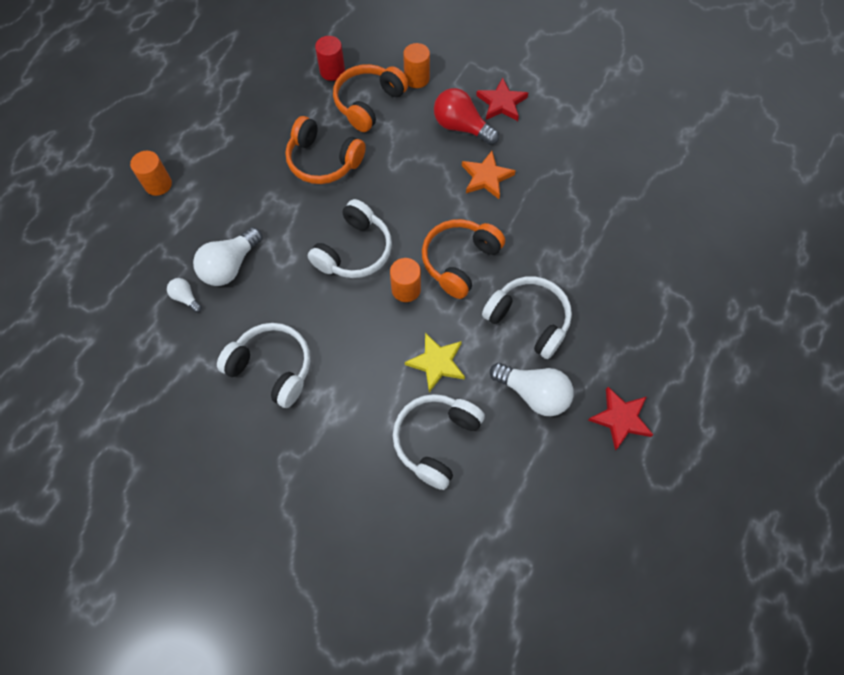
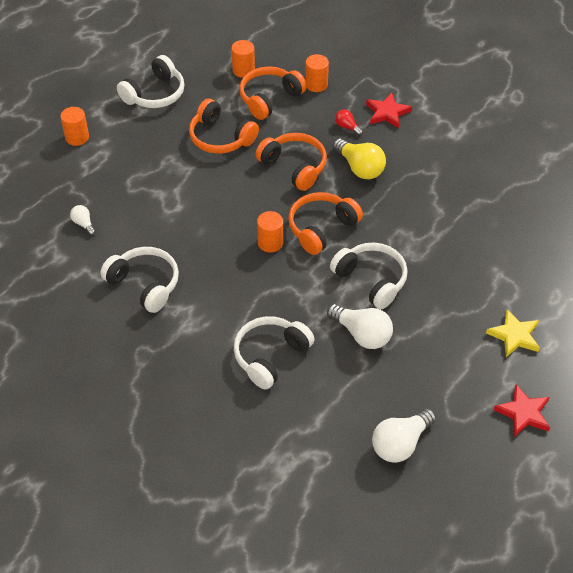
camera: 10 degrees right, 15 degrees down
white light bulb [193,227,262,286] -> white light bulb moved to [372,408,436,463]
white headphones [308,199,392,278] -> white headphones moved to [117,55,185,108]
red cylinder [315,36,345,81] -> orange cylinder [231,40,255,78]
yellow star [405,333,465,392] -> yellow star moved to [486,310,540,357]
red light bulb [434,88,499,145] -> red light bulb [335,109,363,136], size x0.51
orange star [462,151,516,199] -> yellow light bulb [333,139,386,179]
red star [588,387,653,450] -> red star moved to [494,385,550,437]
none -> orange headphones [255,133,327,191]

